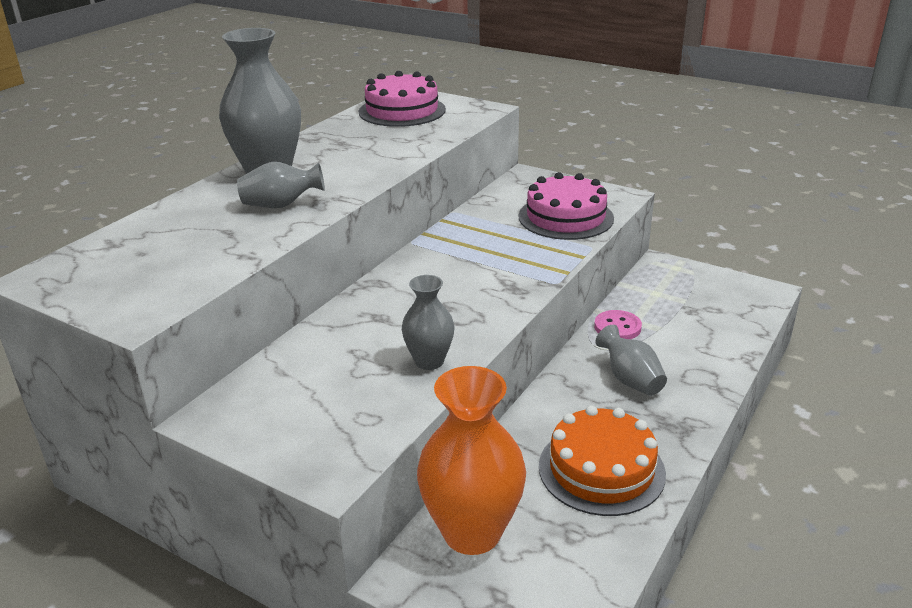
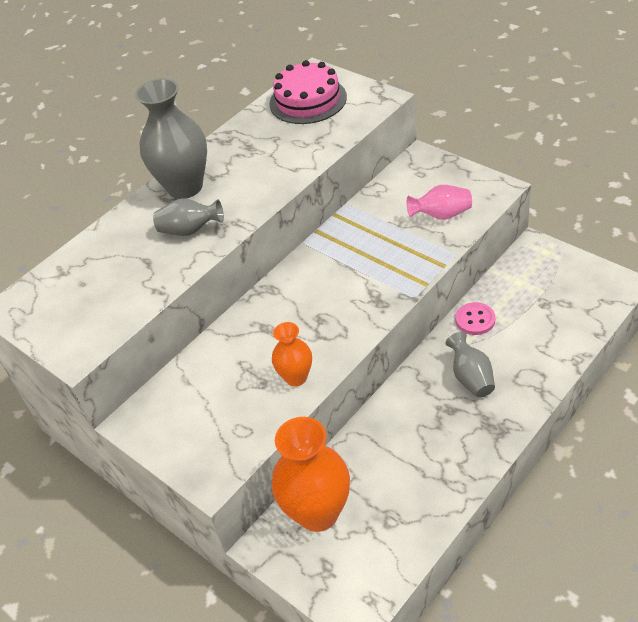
camera: 15 degrees right, 15 degrees up
grey vase [402,275,454,370] -> orange vase [272,322,312,386]
pink cake [519,172,614,240] -> pink vase [407,185,472,220]
orange cake [539,405,666,516] -> none

